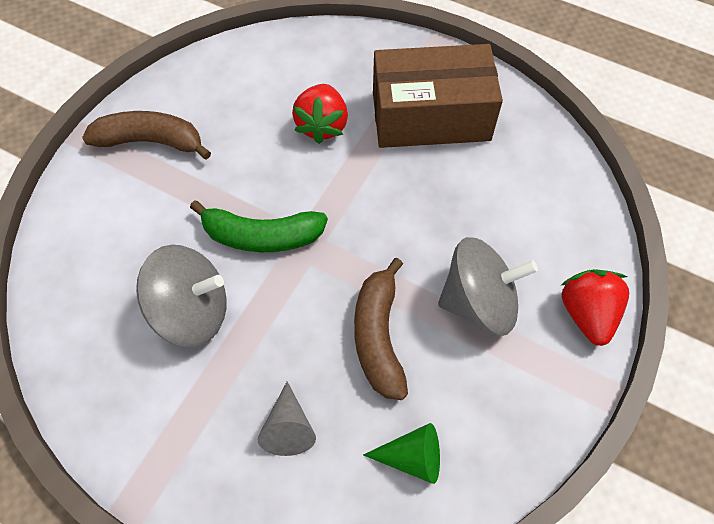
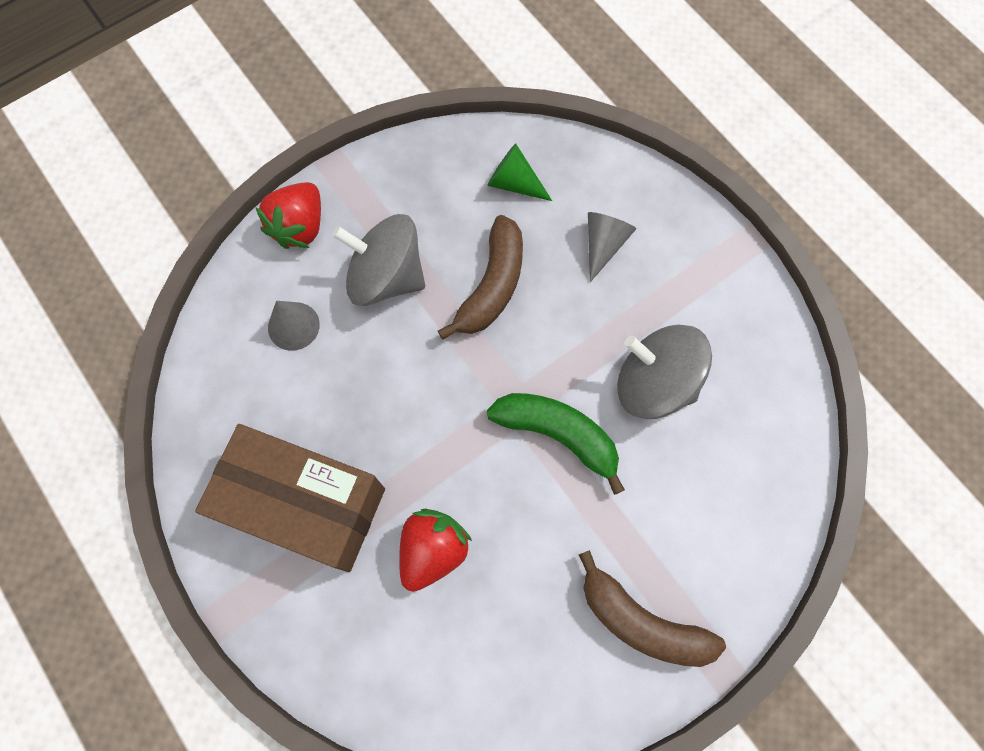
camera: 155 degrees left, 10 degrees up
none -> grey cone [268,301,320,351]

